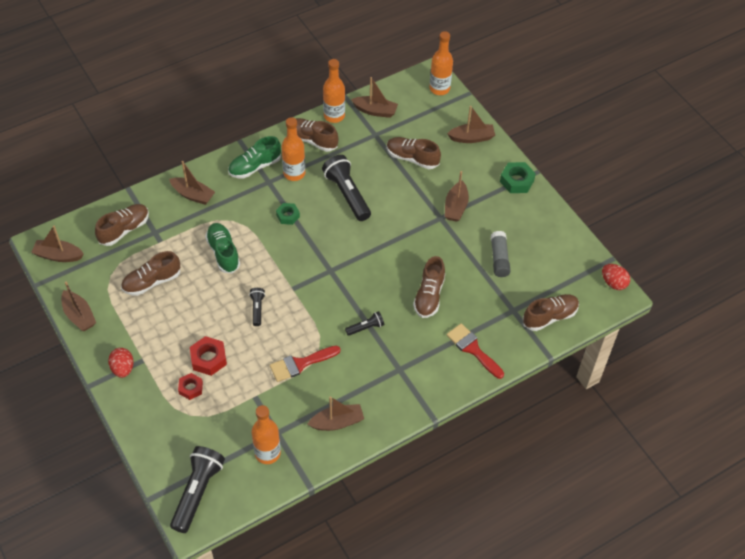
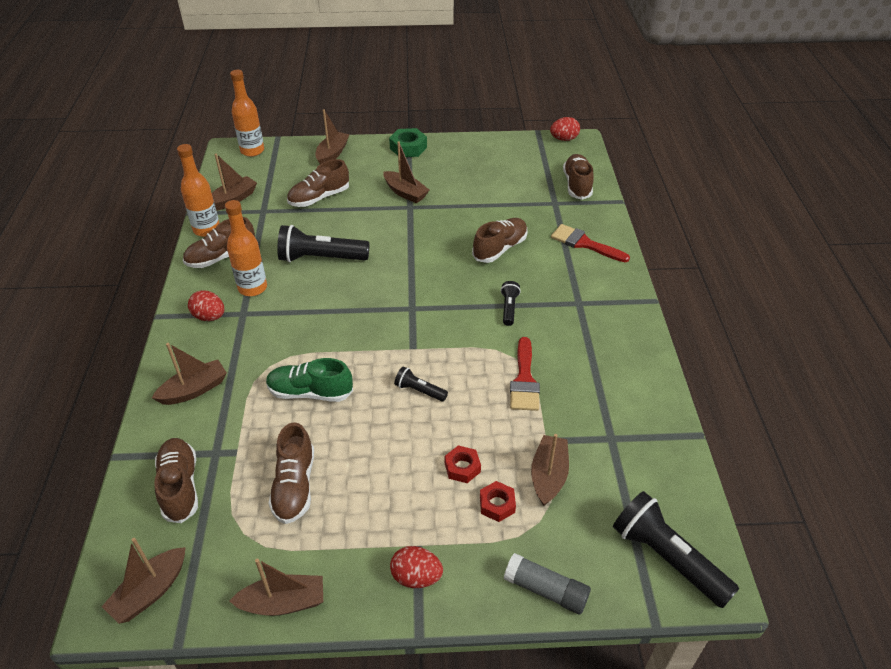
camera: 60 degrees left, 10 degrees down
red nut [190,336,227,376] -> red nut [445,445,481,483], size x0.66
green shoe [228,136,281,178] -> red egg [188,290,224,321]
orange bottle [252,405,281,464] -> none
green nut [276,203,300,225] -> none
brown boat [308,397,364,431] -> brown boat moved to [531,434,569,506]
brown shoe [413,256,445,318] -> brown shoe turned 90 degrees counterclockwise [472,218,528,263]
red brush [447,323,504,379] -> red brush turned 45 degrees clockwise [551,224,630,262]
grey glue stick [491,231,510,277] -> grey glue stick moved to [504,553,591,614]

